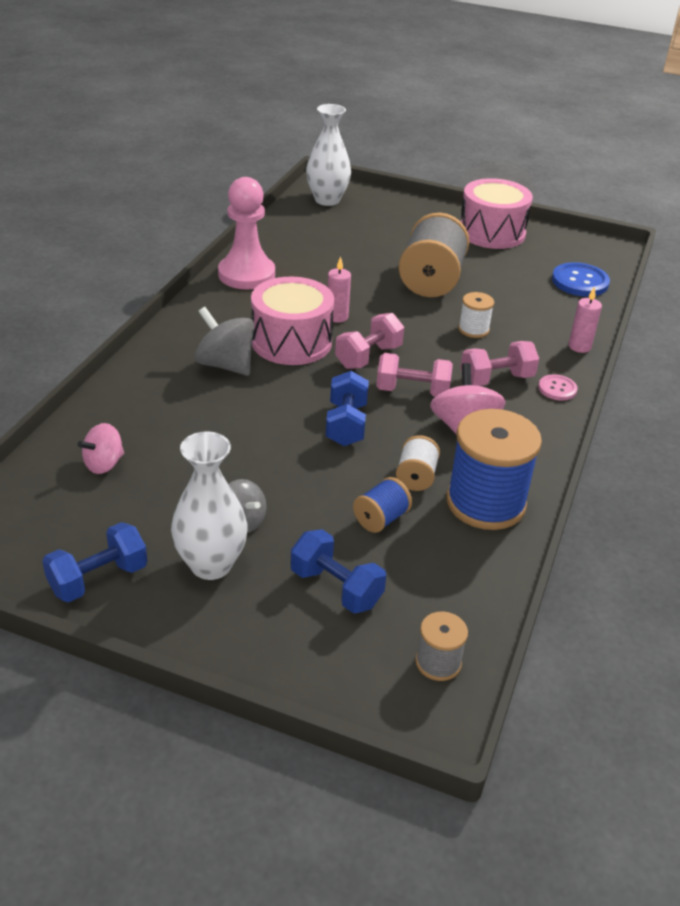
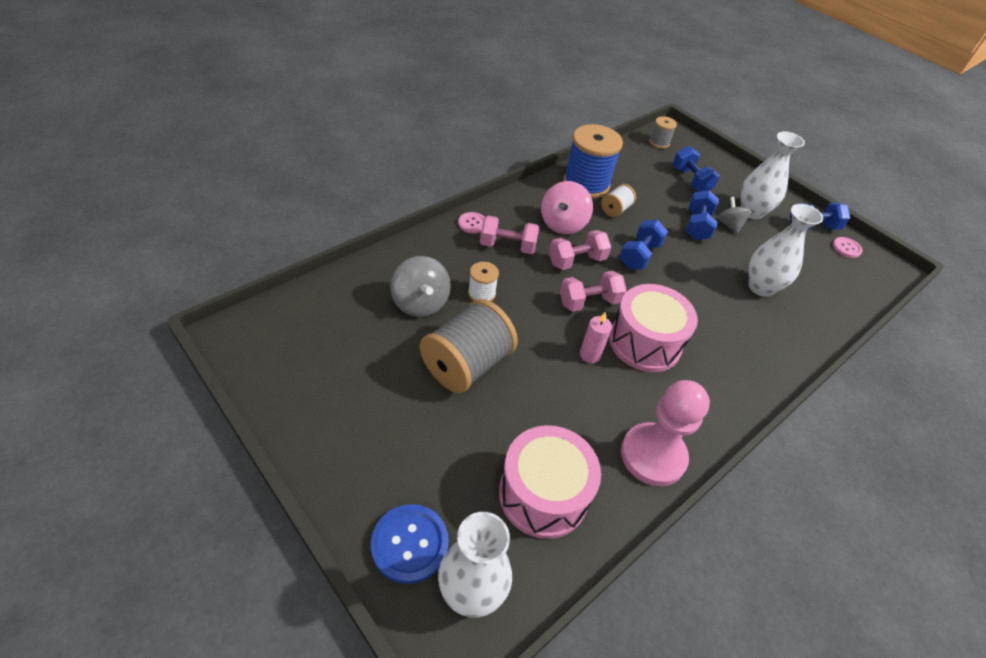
camera: 155 degrees left, 10 degrees up
pink spinning top [78,423,124,474] -> none
grey spinning top [195,307,254,376] -> grey spinning top moved to [390,256,451,317]
blue spool [353,477,412,533] -> none
pink dumbbell [376,353,453,397] -> pink dumbbell turned 60 degrees counterclockwise [549,230,611,270]
pink drum [461,178,533,249] -> pink drum moved to [499,425,601,539]
blue button [552,262,610,297] -> blue button moved to [371,504,449,584]
pink candle [569,286,602,353] -> none
none -> blue dumbbell [686,190,719,240]
none -> white vase [749,204,823,297]
none -> pink button [833,237,862,258]

